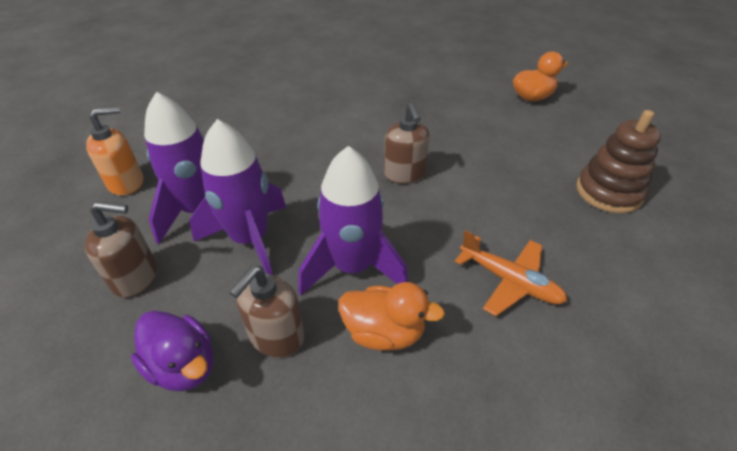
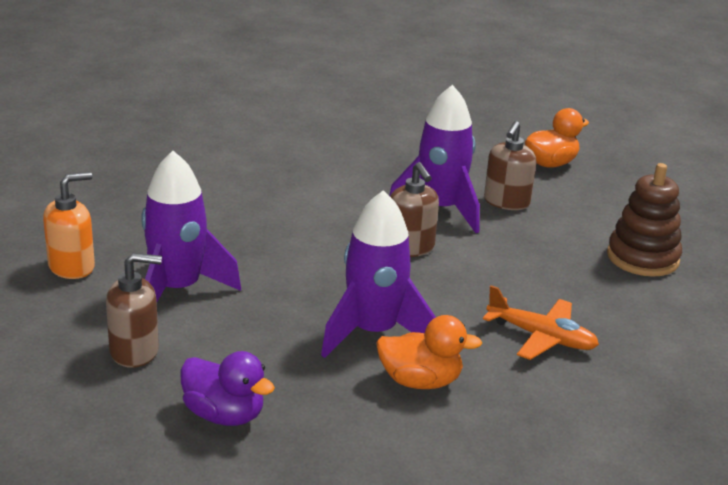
camera: 10 degrees left, 15 degrees down
purple rocket [189,119,286,275] -> purple rocket moved to [389,85,480,233]
brown soap dispenser [229,266,304,358] -> brown soap dispenser moved to [484,121,536,210]

